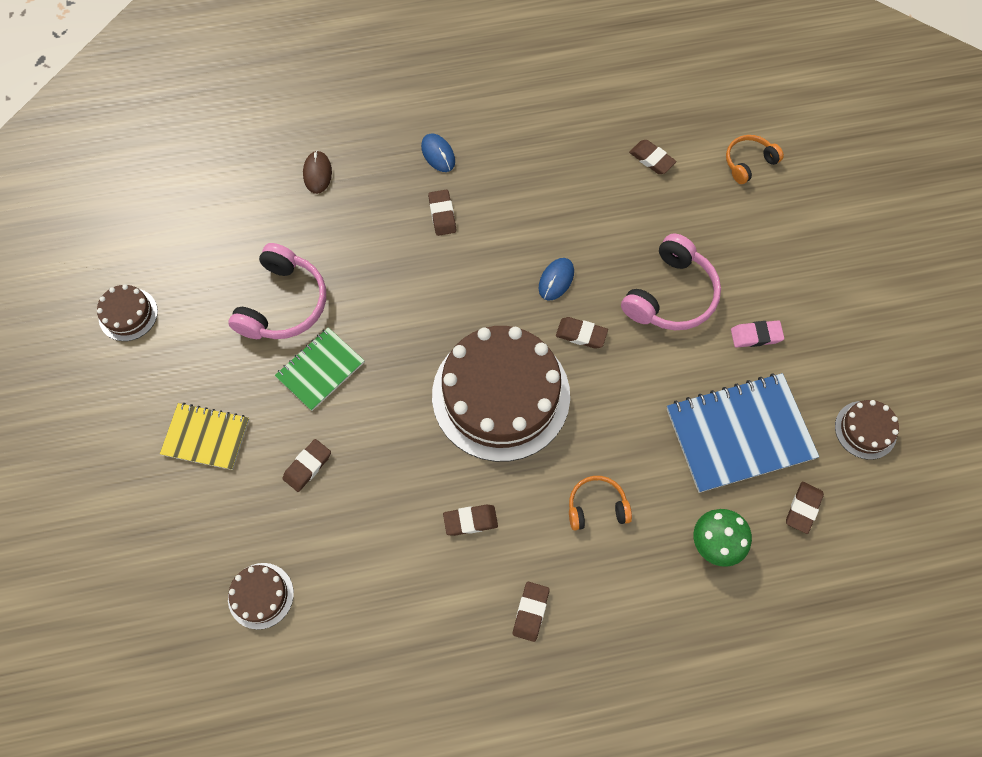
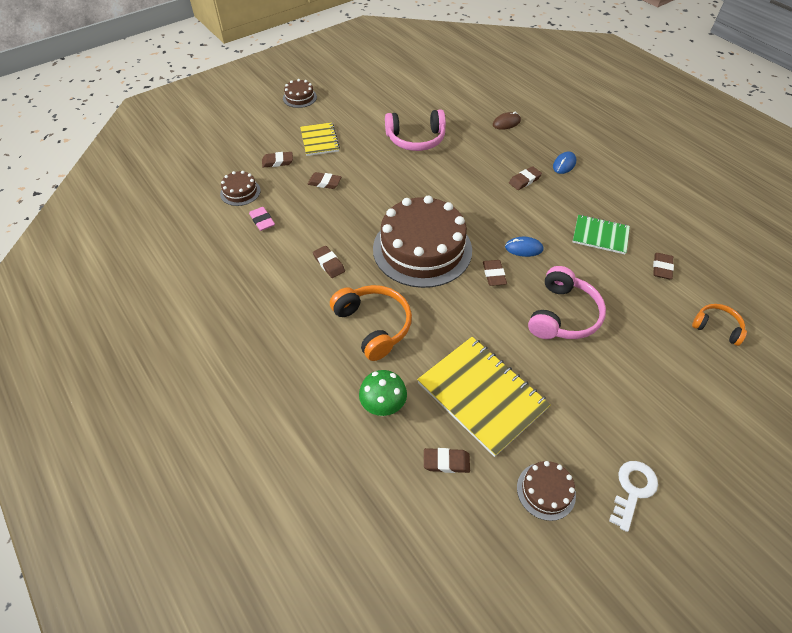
camera: 65 degrees right, 15 degrees down
brown cake [97,284,158,341] -> brown cake moved to [283,79,317,108]
green notebook [275,327,365,411] -> green notebook moved to [573,215,630,254]
brown eraser [513,582,550,642] -> brown eraser moved to [262,152,293,168]
orange headphones [569,476,632,531] -> orange headphones [330,285,412,361], size x1.71
pink headphones [621,233,721,330] -> pink headphones turned 75 degrees counterclockwise [528,266,606,339]
blue notebook [667,373,819,493] -> yellow notebook [417,337,551,457]
pink eraser [731,321,784,348] -> pink eraser moved to [249,207,275,231]
none -> white key [609,461,658,532]

